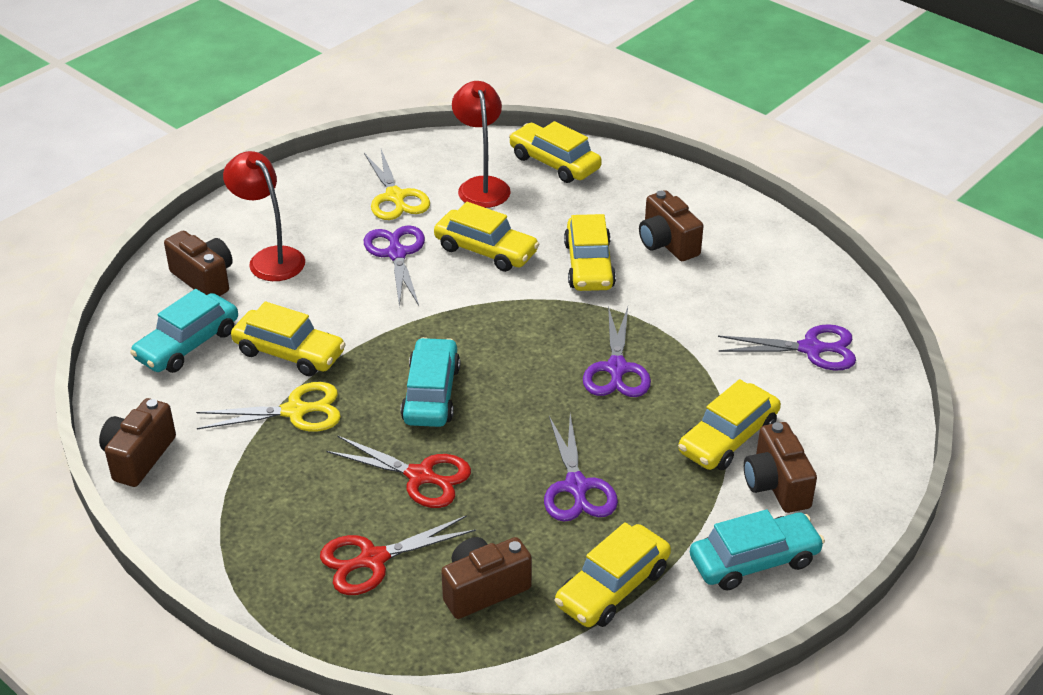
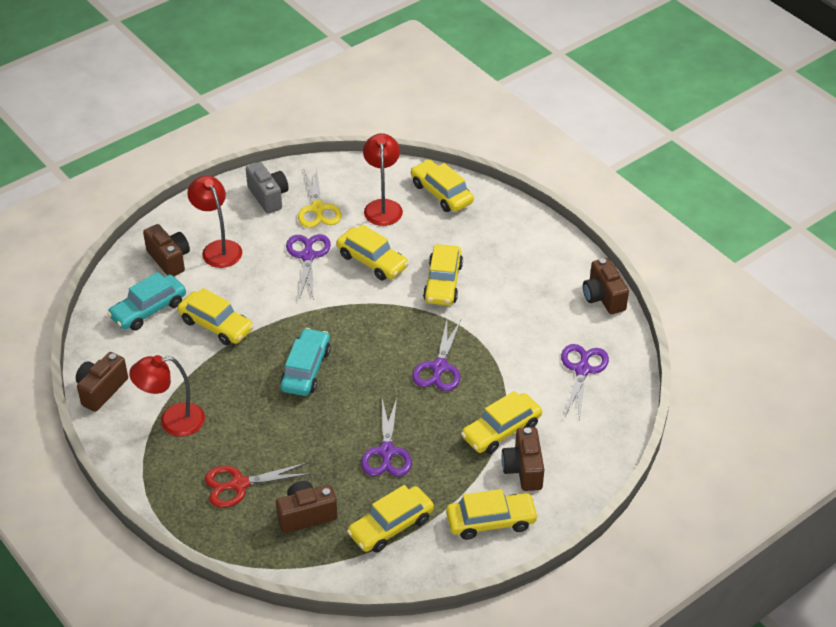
camera: 10 degrees right, 5 degrees up
yellow scissors [196,382,341,432] -> none
red scissors [327,435,471,508] -> none
brown camera [639,190,704,261] -> brown camera moved to [583,258,629,314]
turquoise car [690,509,825,590] -> yellow car [446,489,539,540]
purple scissors [718,324,856,371] -> purple scissors turned 90 degrees counterclockwise [561,344,609,421]
none -> red lamp [129,355,205,437]
none -> grey camera [246,162,289,214]

